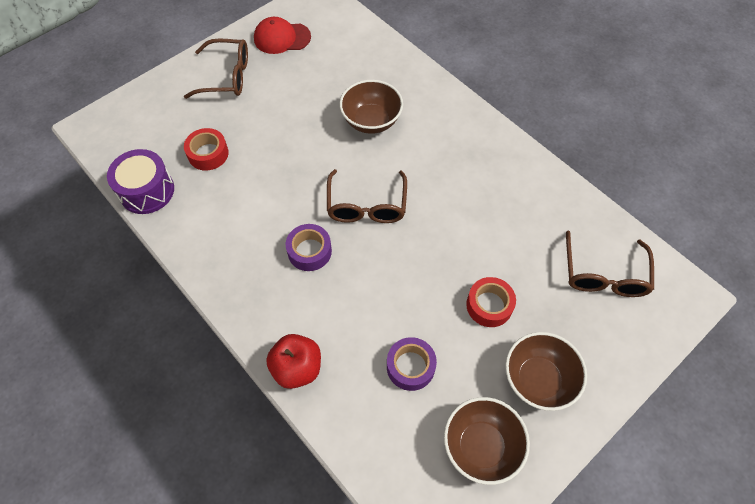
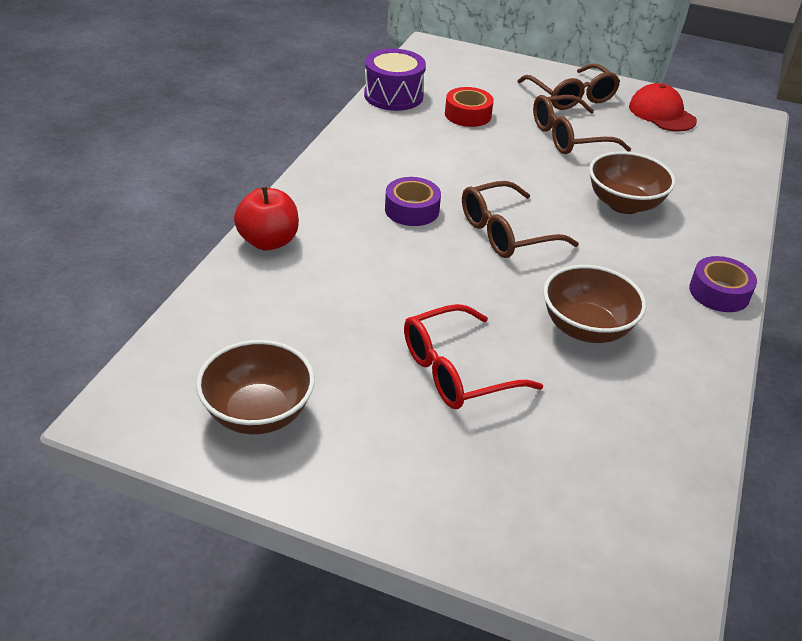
camera: 60 degrees right, 20 degrees down
purple tape [387,337,437,391] -> purple tape moved to [689,256,757,312]
red tape [466,277,516,327] -> red glasses [404,304,543,409]
brown bowl [505,332,587,411] -> brown bowl moved to [543,265,646,343]
brown glasses [566,231,654,297] -> brown glasses moved to [533,95,631,154]

